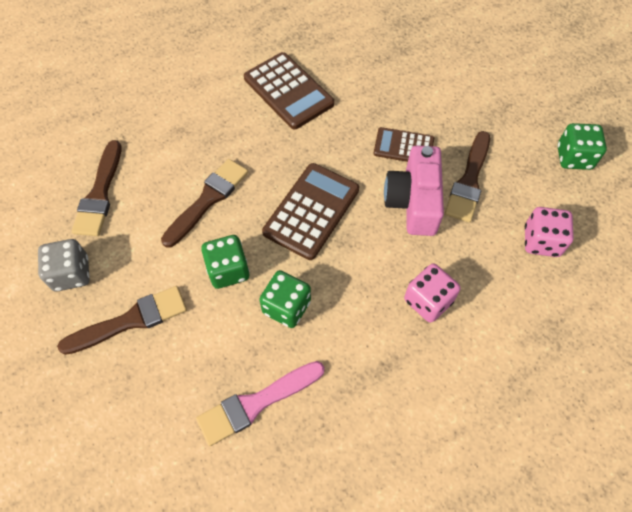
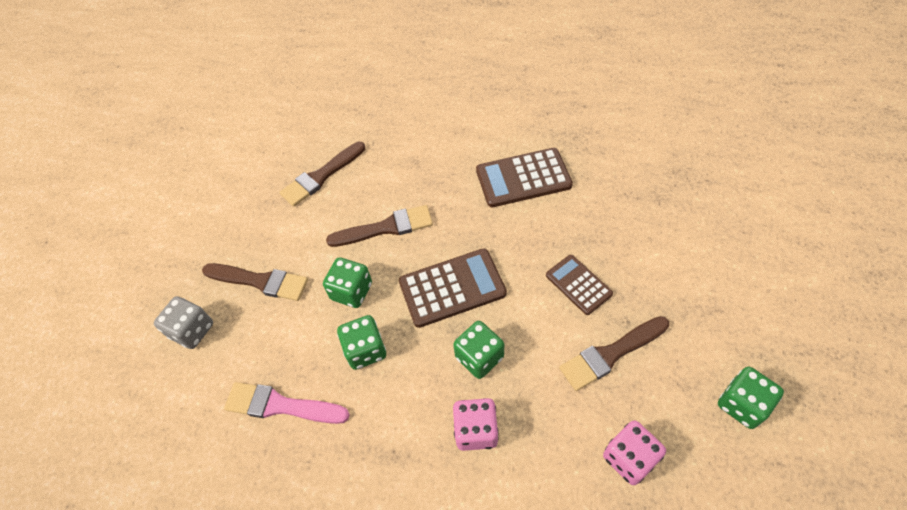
camera: 45 degrees right, 5 degrees down
grey dice [38,239,90,291] -> grey dice moved to [154,296,213,349]
brown calculator [244,52,334,129] -> brown calculator turned 75 degrees clockwise [476,148,573,207]
pink camera [384,145,444,236] -> none
none -> green dice [453,321,504,379]

